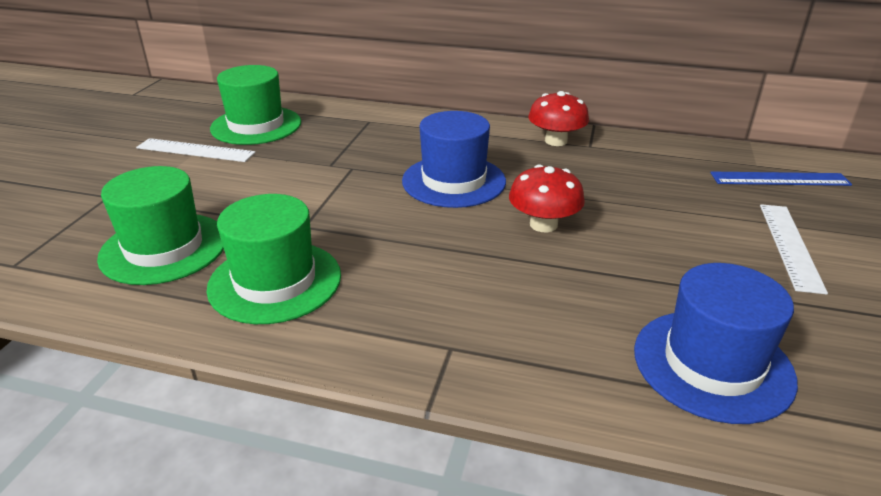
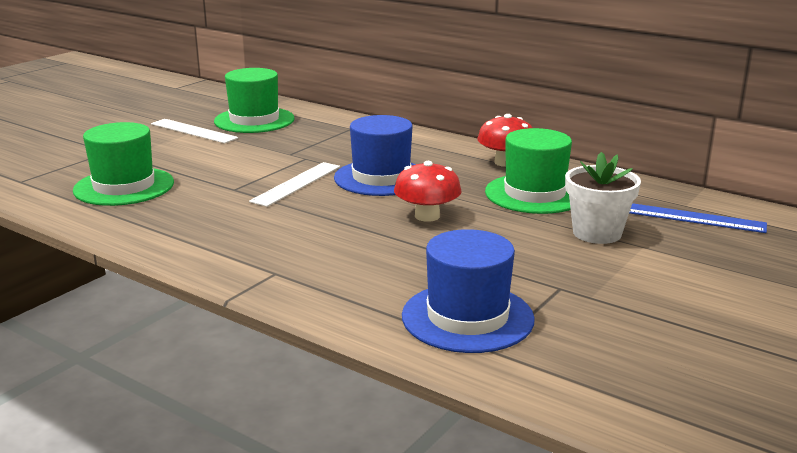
camera: 20 degrees right, 10 degrees down
green hat [206,194,341,324] -> green hat moved to [485,128,572,214]
white ruler [760,204,828,295] -> white ruler moved to [249,162,340,207]
none -> white flower pot [565,152,641,244]

